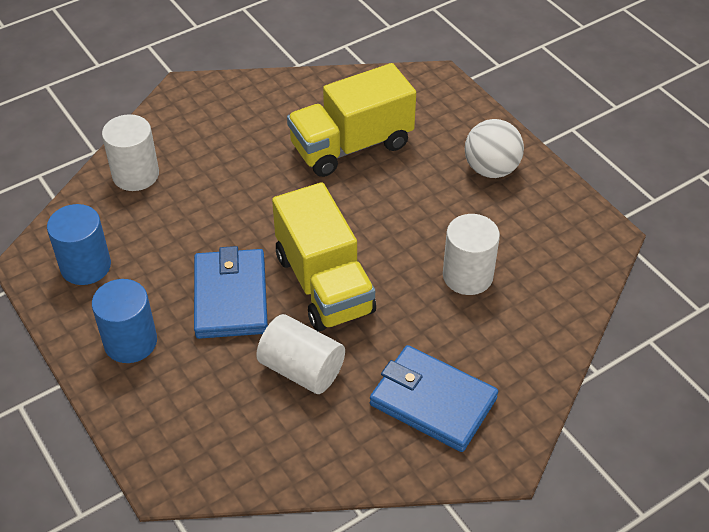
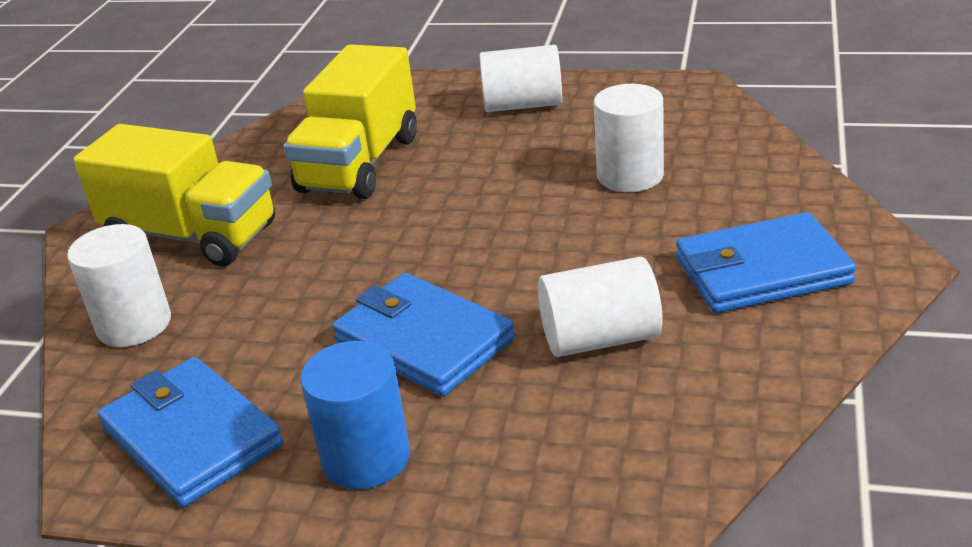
camera: 40 degrees left, 15 degrees down
blue cylinder [47,204,111,285] -> blue wallet [98,357,283,507]
yellow truck [272,182,376,332] -> yellow truck moved to [74,124,275,266]
white ball [465,119,524,178] -> white cylinder [479,45,562,112]

